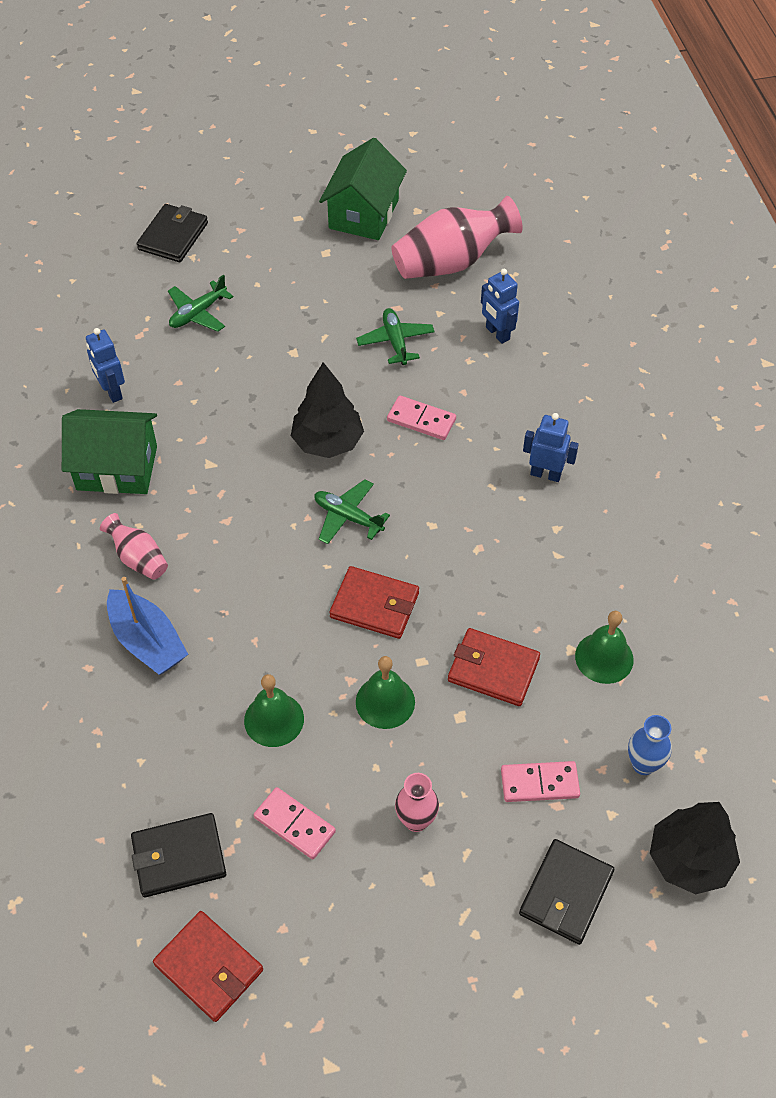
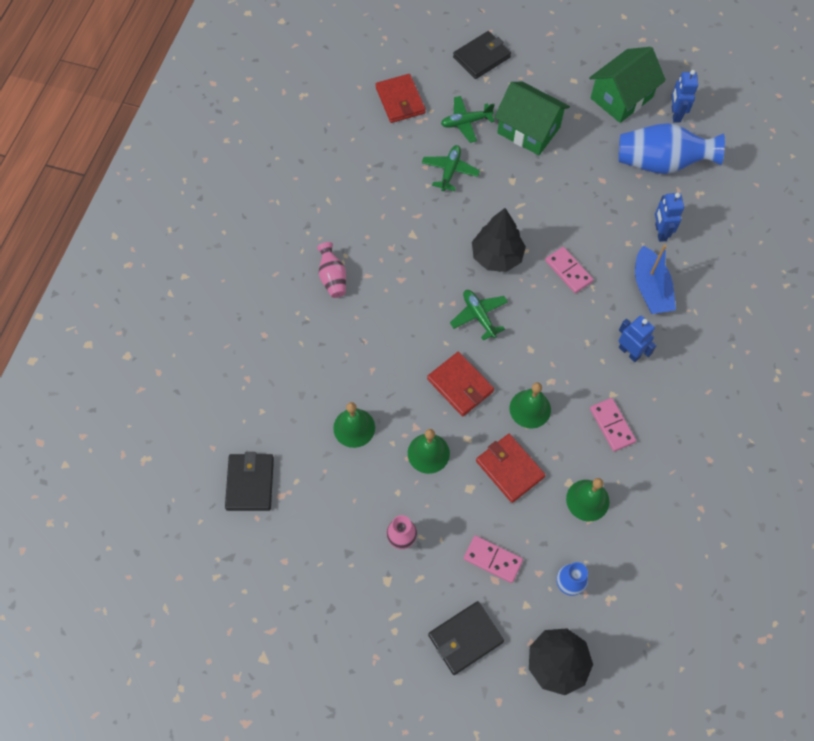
camera: 30 degrees right, 10 degrees up
green house [62,409,157,494] -> green house moved to [494,82,570,155]
blue robot [86,328,125,403] -> blue robot moved to [671,70,698,123]
blue boat [107,577,188,675] -> blue boat moved to [635,244,676,314]
black wallet [131,813,226,897] -> black wallet turned 75 degrees clockwise [225,452,274,511]
red wallet [153,911,263,1022] -> red wallet moved to [376,74,426,123]
pink domino [254,787,336,859] -> pink domino moved to [590,398,636,452]
green plane [356,308,435,365] -> green plane moved to [422,145,480,191]
pink vase [391,196,523,279] -> blue vase [618,123,725,174]
none -> green bell [509,383,551,429]

